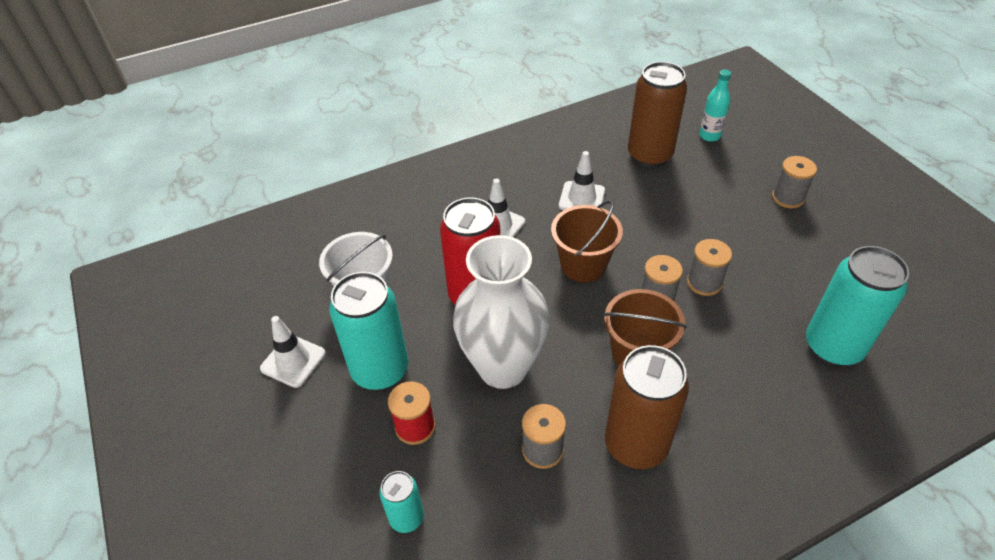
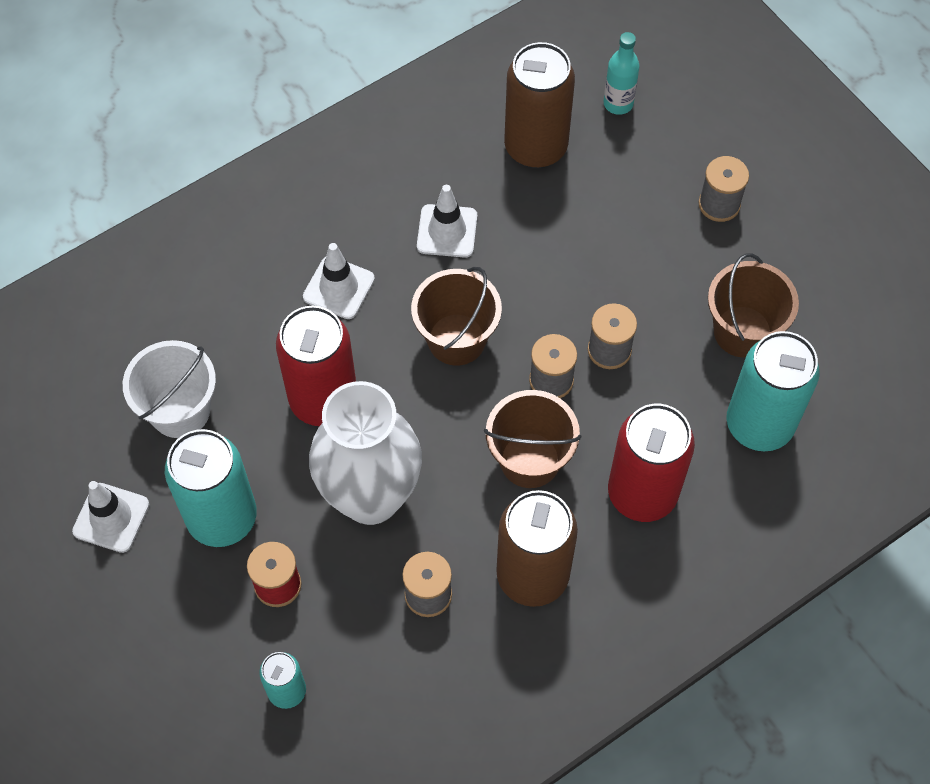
camera: 10 degrees left, 15 degrees up
none -> red can [608,404,695,522]
none -> brown bucket [708,253,799,358]

